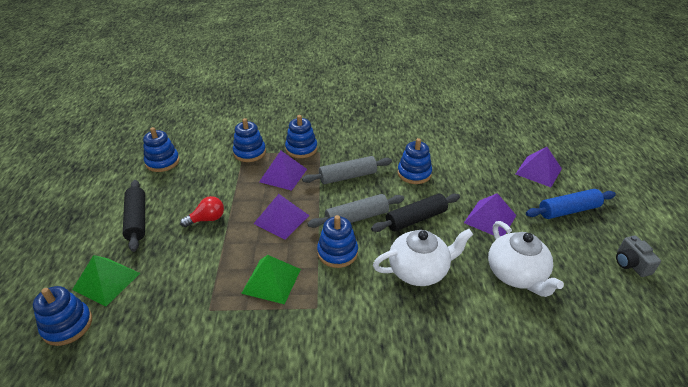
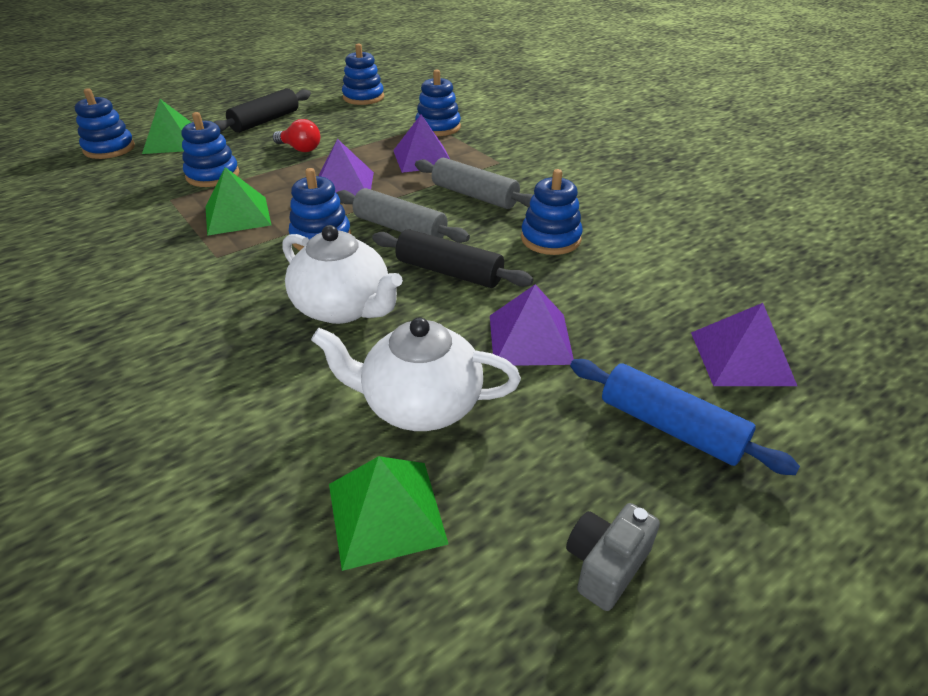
camera: 55 degrees right, 0 degrees up
blue stacking toy [285,115,317,158] -> blue stacking toy moved to [182,112,239,187]
white teapot [488,221,564,297] -> white teapot turned 60 degrees clockwise [311,317,521,431]
none -> green pyramid [329,456,448,571]

